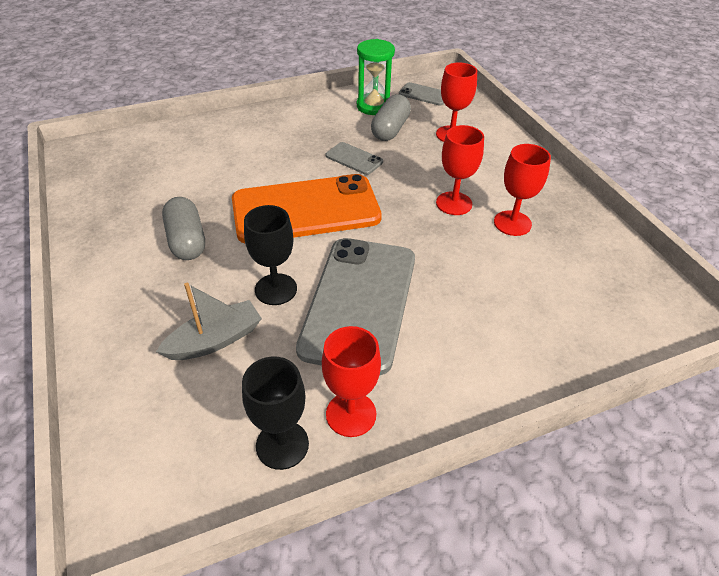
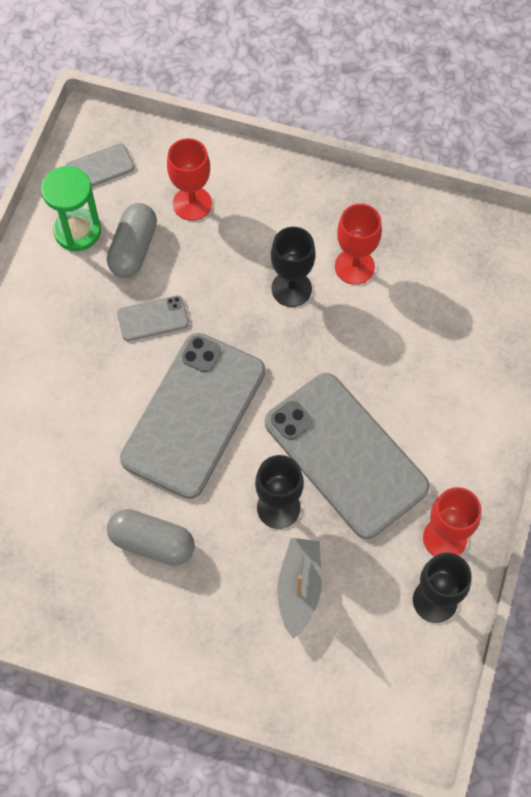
camera: 50 degrees left, 20 degrees up
orange phone [232,174,382,243] -> grey phone [120,333,265,499]
grey capsule [371,94,411,141] -> grey capsule turned 45 degrees clockwise [107,203,157,278]
red goblet [436,125,484,215] -> black goblet [271,227,316,307]

